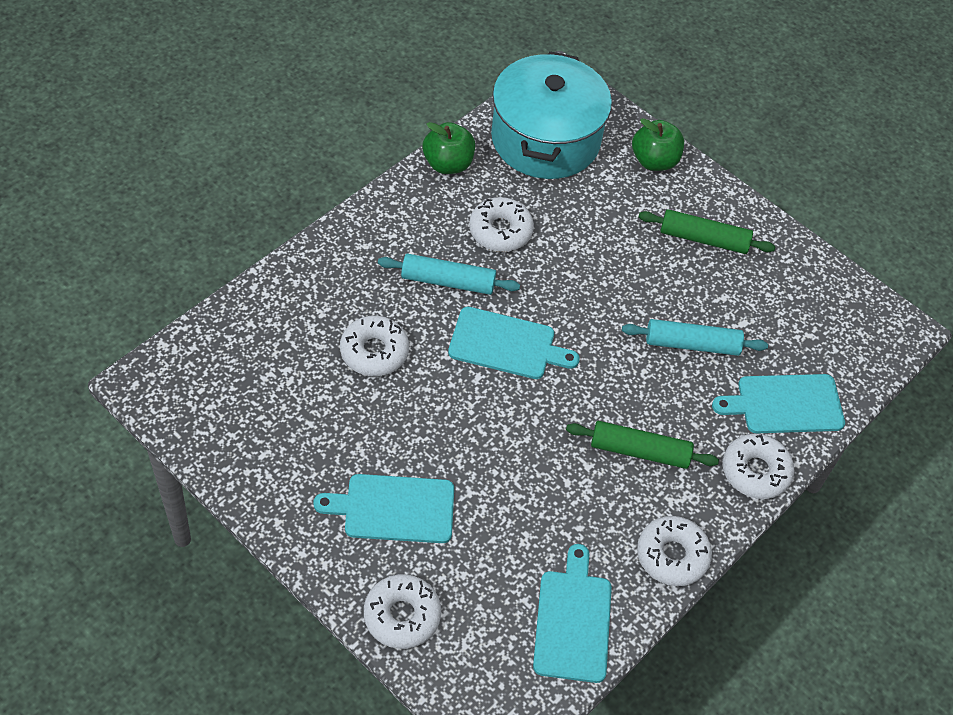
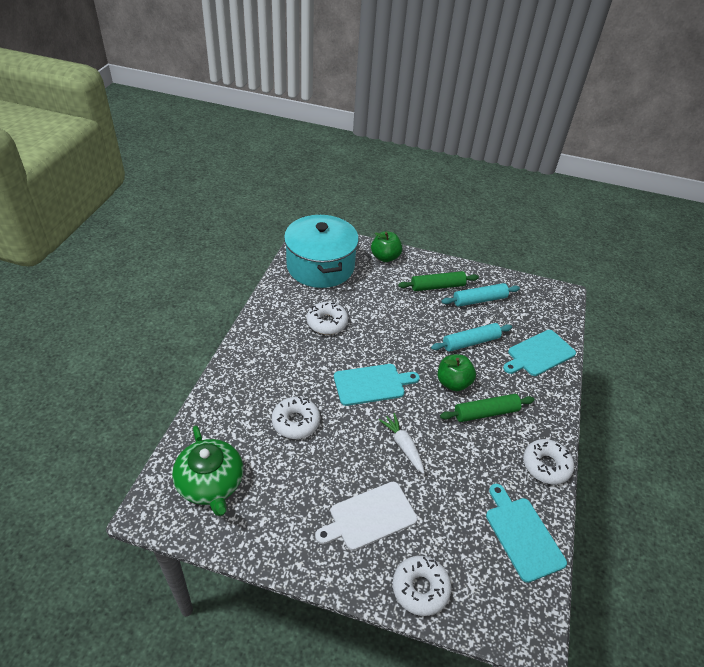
camera: 25 degrees left, 10 degrees down
turquoise cutting board [313,474,454,543] -> white cutting board [315,482,417,551]
turquoise rolling pin [378,254,520,295] -> turquoise rolling pin moved to [442,283,520,307]
green apple [423,122,475,174] -> green apple moved to [437,354,476,391]
white donut [723,434,794,499] -> none
none -> green teapot [172,426,243,516]
none -> white carrot [379,413,425,474]

